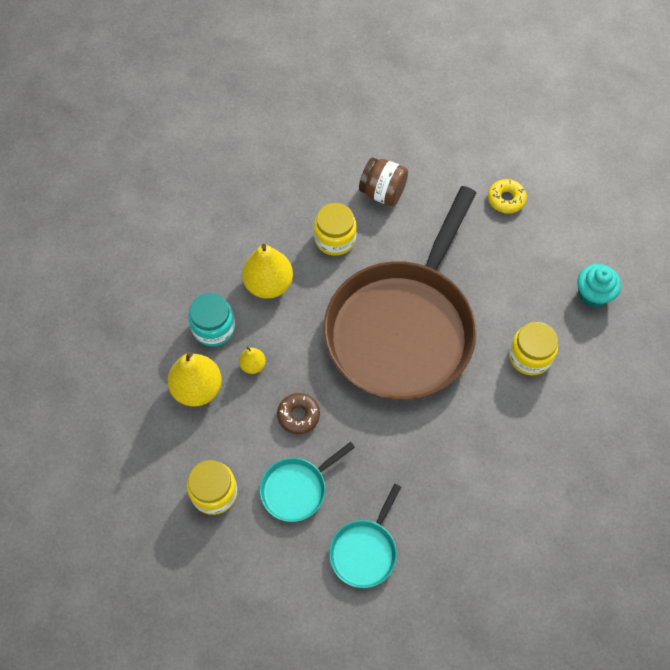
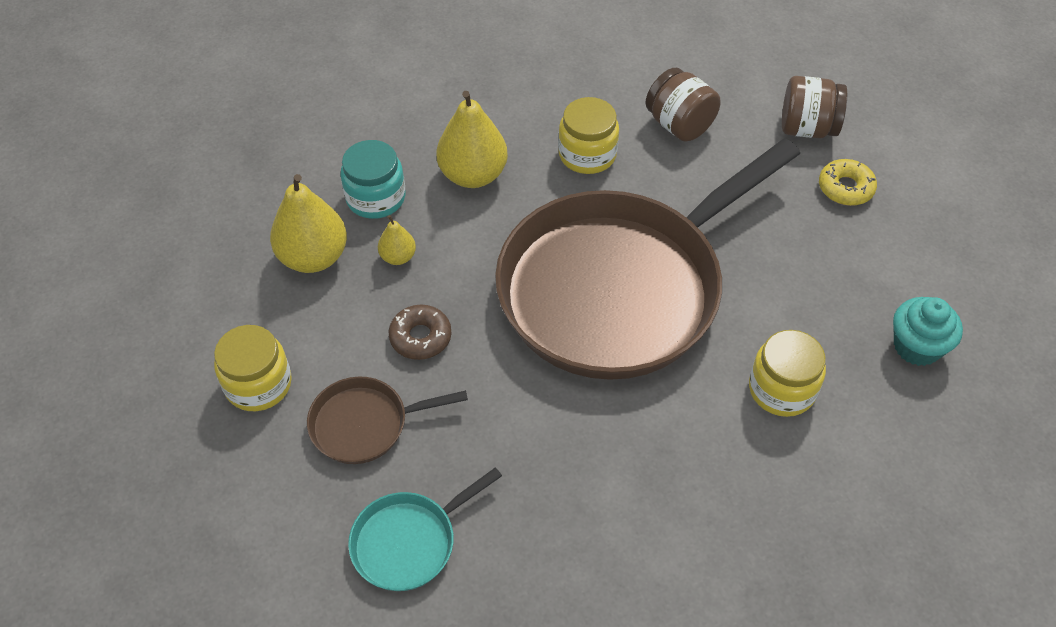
camera: 25 degrees right, 10 degrees down
turquoise pan [260,442,355,522] -> brown pan [307,376,468,464]
none -> brown jar [782,76,847,138]

